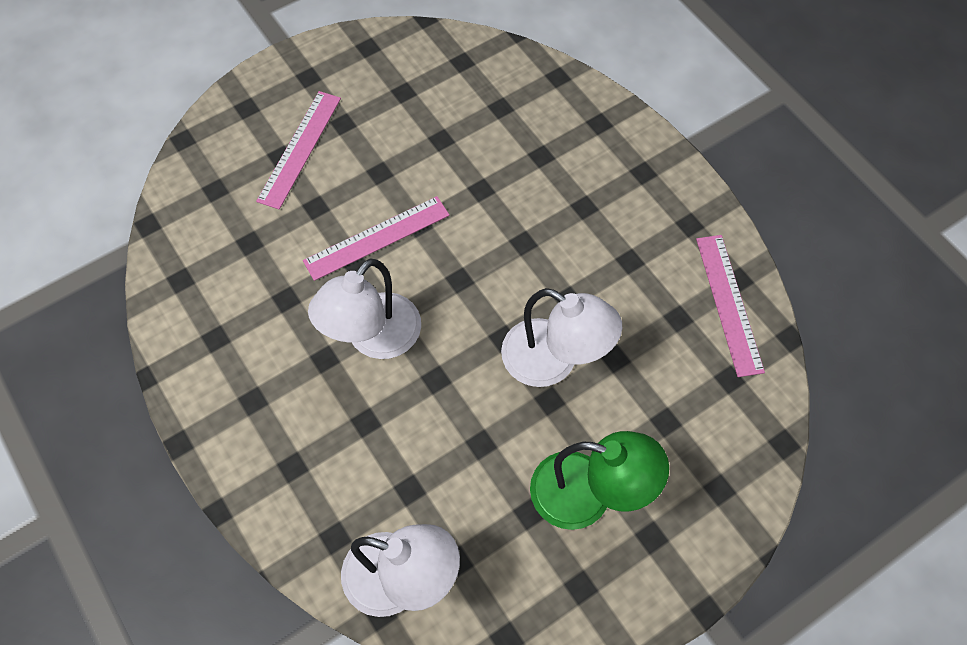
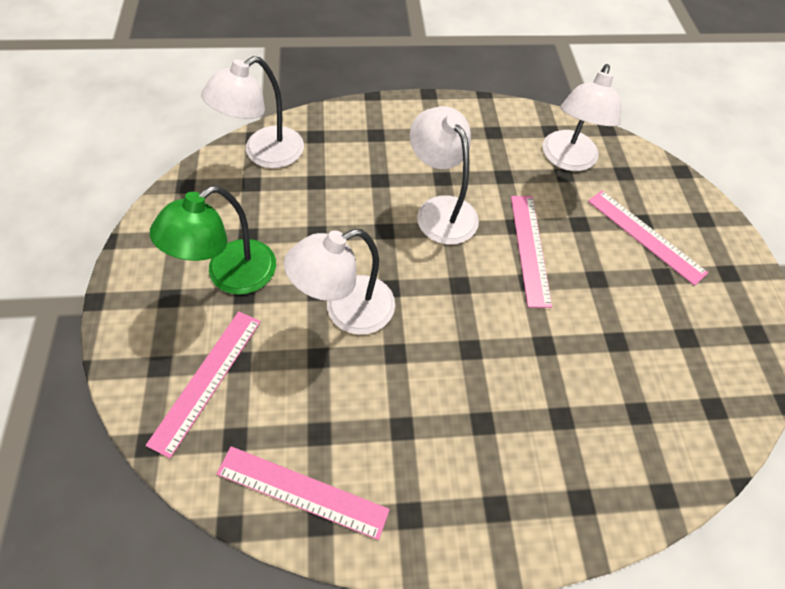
camera: 115 degrees right, 5 degrees down
none -> pink ruler [145,311,261,458]
none -> white lamp [543,64,621,171]

